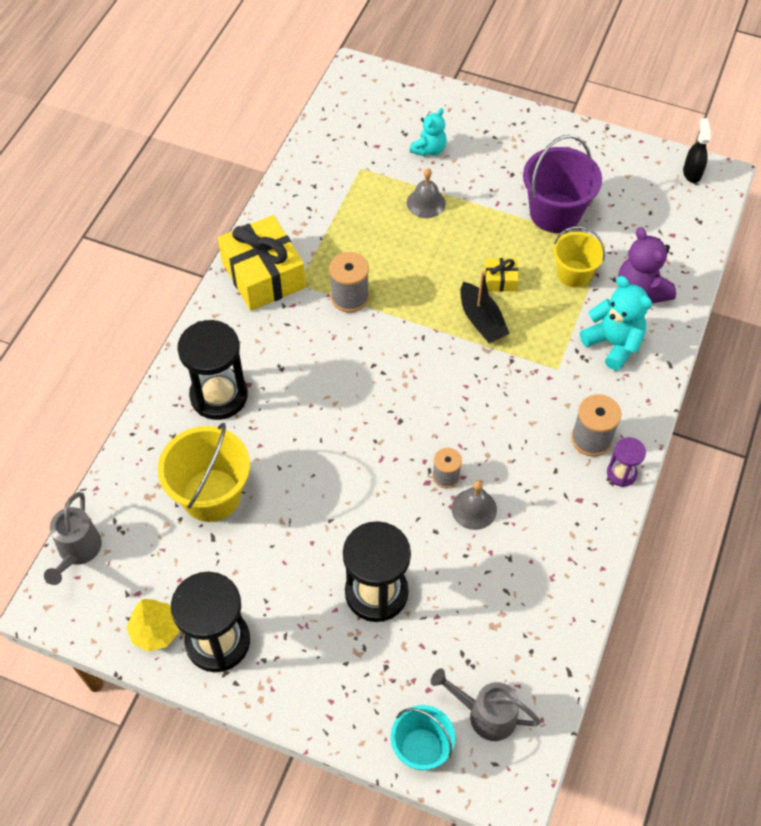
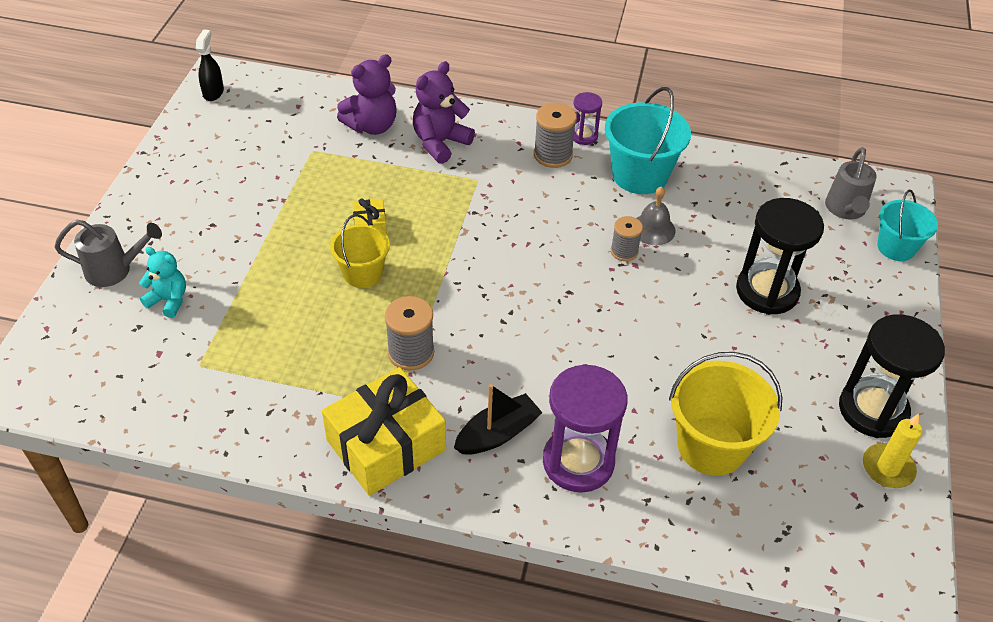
camera: 100 degrees left, 10 degrees down
grey watering can [44,492,102,585] -> grey watering can moved to [54,220,162,287]
yellow tree [126,599,179,652] -> yellow candle [863,414,922,488]
black hourglass [177,320,248,420] -> purple hourglass [543,364,627,493]
grey bell [407,168,445,218] -> none
black boat [460,270,510,343] -> black boat moved to [454,384,543,455]
purple bucket [523,135,602,233] -> none
yellow bucket [553,226,605,287] -> yellow bucket moved to [330,214,390,288]
turquoise teddy bear [580,276,652,371] -> purple teddy bear [413,61,475,164]
black spray bottle [683,118,711,183] -> black spray bottle turned 105 degrees clockwise [196,29,224,101]
none -> turquoise bucket [605,87,691,194]

